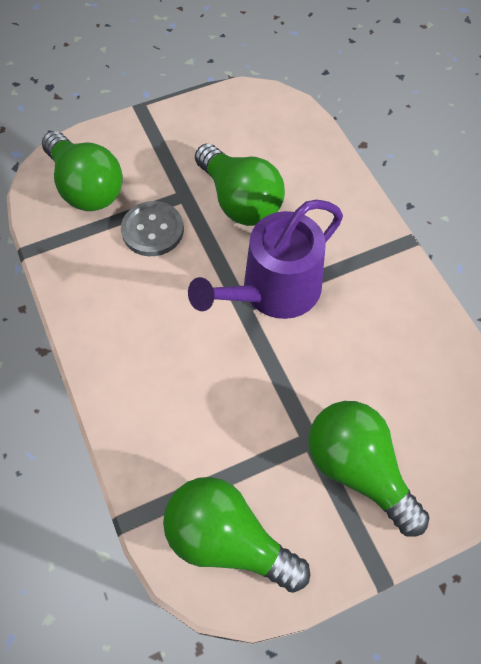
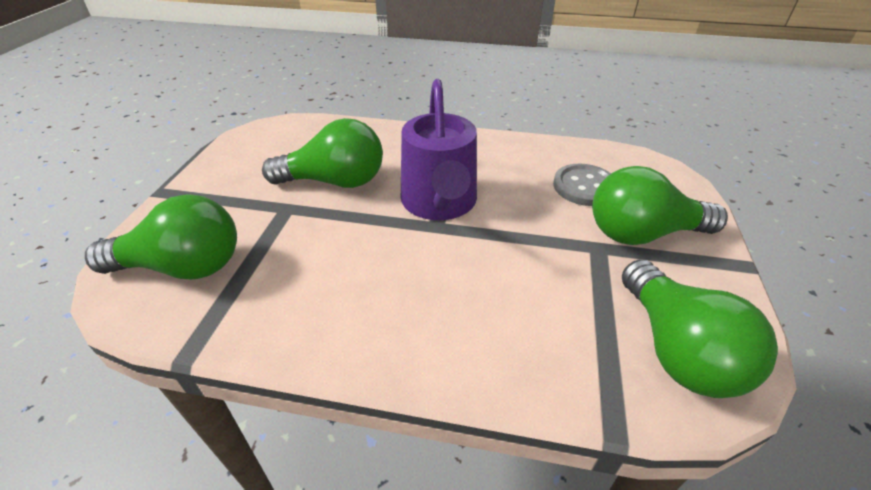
camera: 55 degrees left, 20 degrees down
grey button [121,201,184,256] -> grey button moved to [553,163,611,206]
green light bulb [163,477,310,593] -> green light bulb turned 75 degrees counterclockwise [622,260,778,398]

